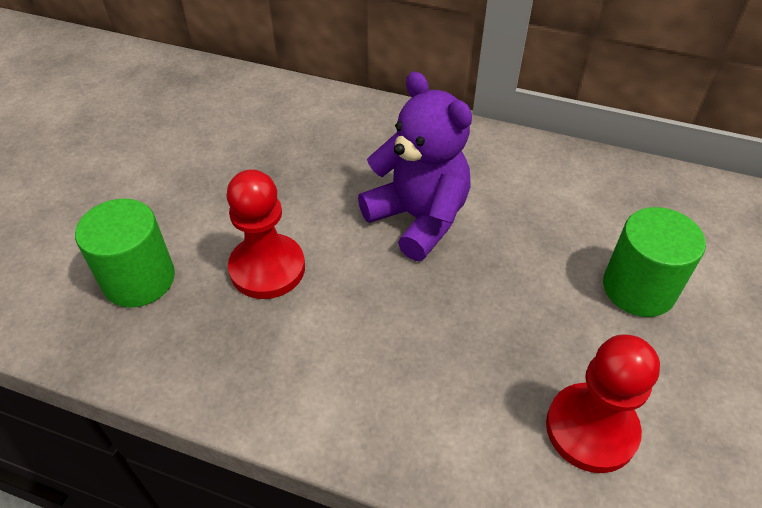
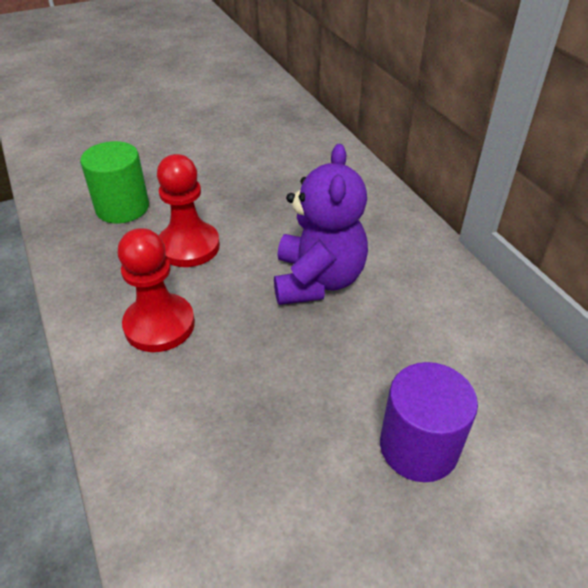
camera: 45 degrees right, 5 degrees down
red pawn [546,334,660,473] -> red pawn moved to [118,228,195,352]
green cylinder [603,207,706,317] -> purple cylinder [380,362,478,482]

